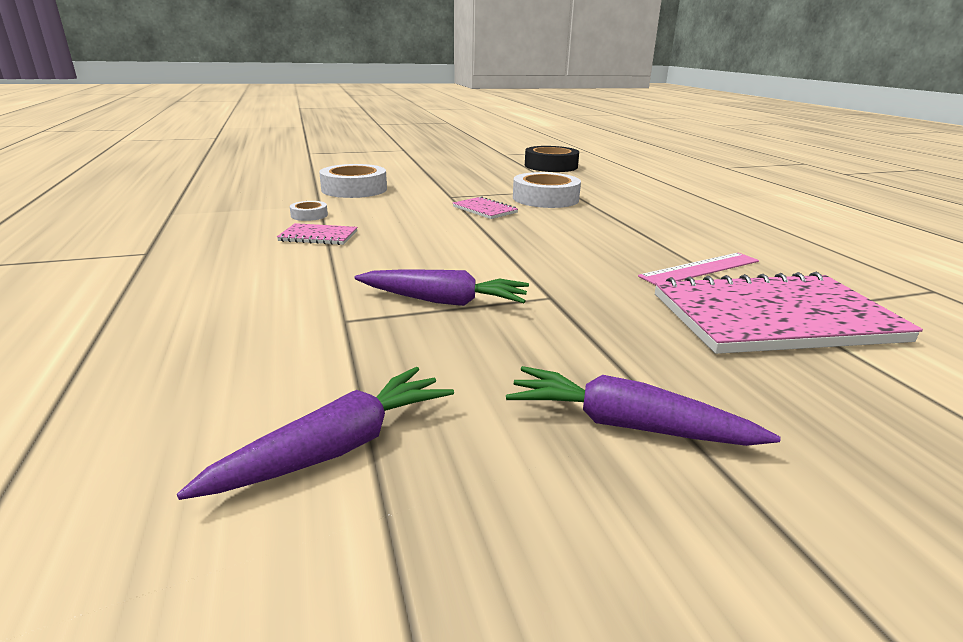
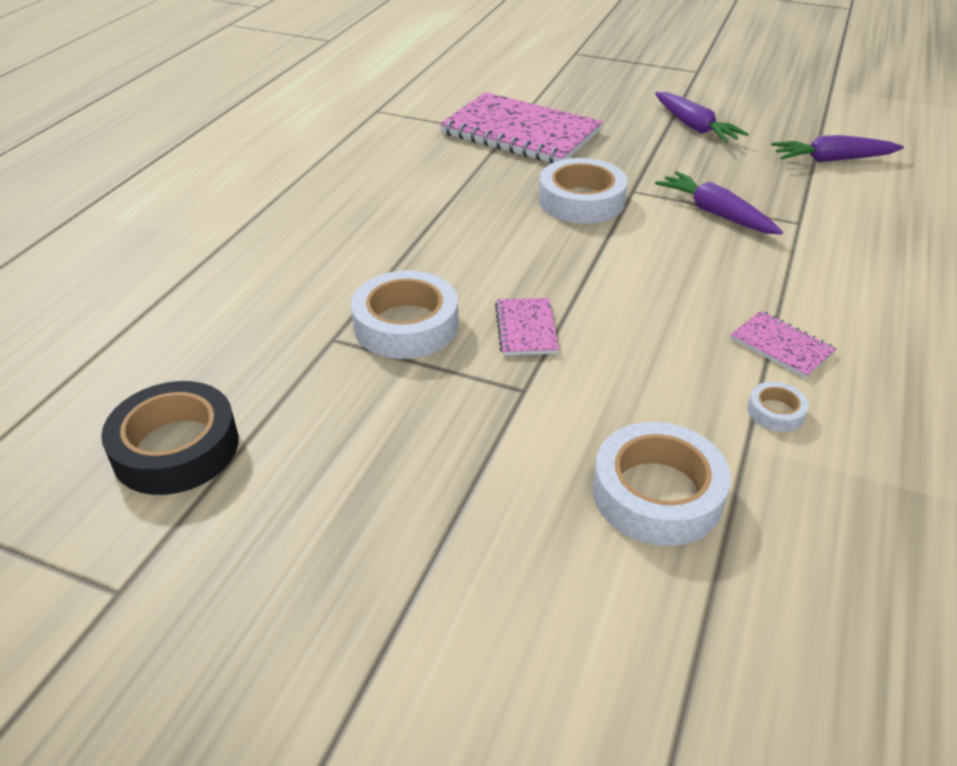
camera: 140 degrees left, 15 degrees up
pink ruler [638,253,759,285] -> none
none -> white tape [539,158,628,224]

